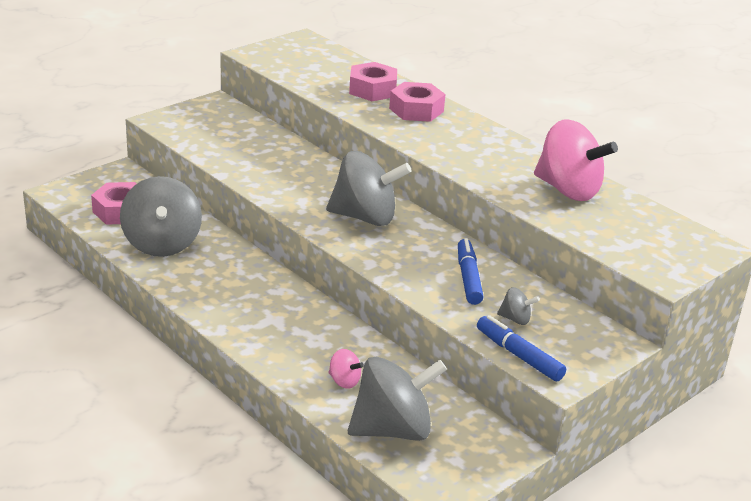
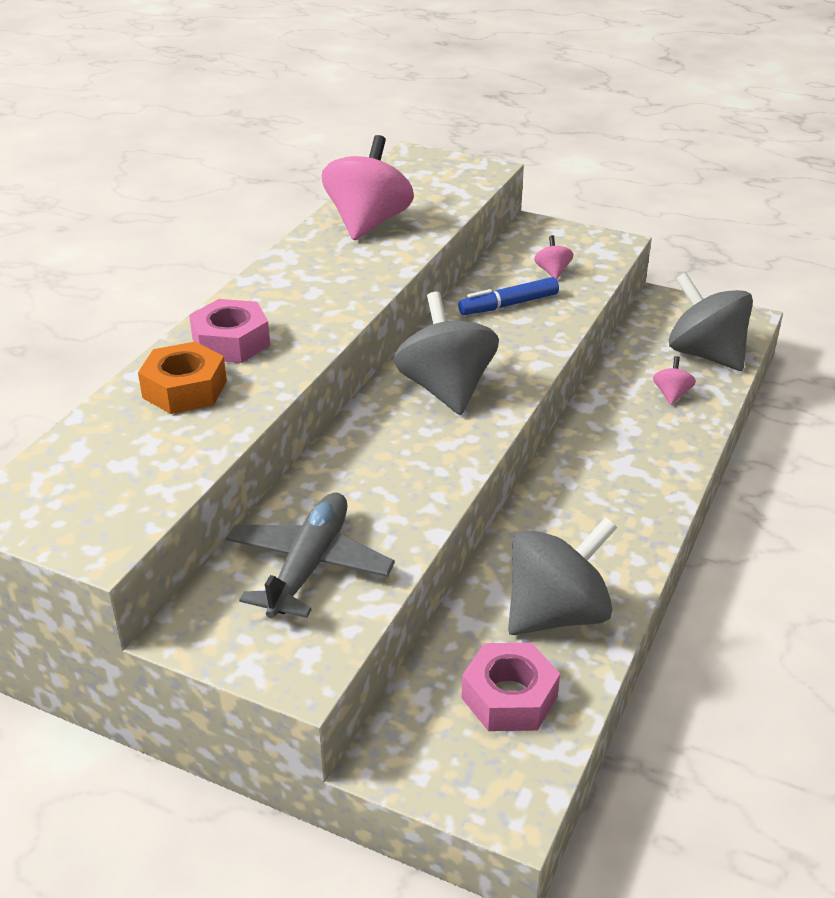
camera: 110 degrees left, 5 degrees up
pink nut [349,62,397,101] -> orange nut [138,342,227,414]
blue marker [477,315,566,381] -> none
grey spinning top [497,287,540,325] -> pink spinning top [534,235,574,280]
none -> grey plane [226,492,395,618]

